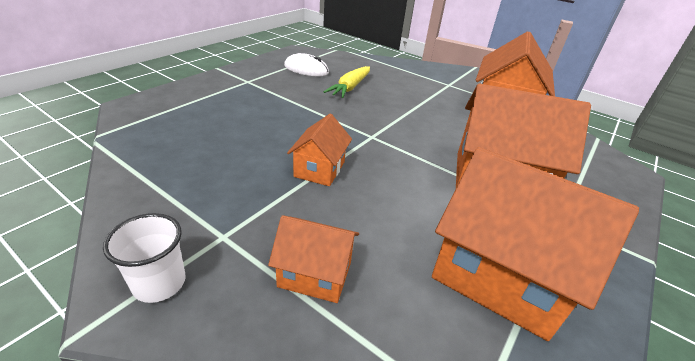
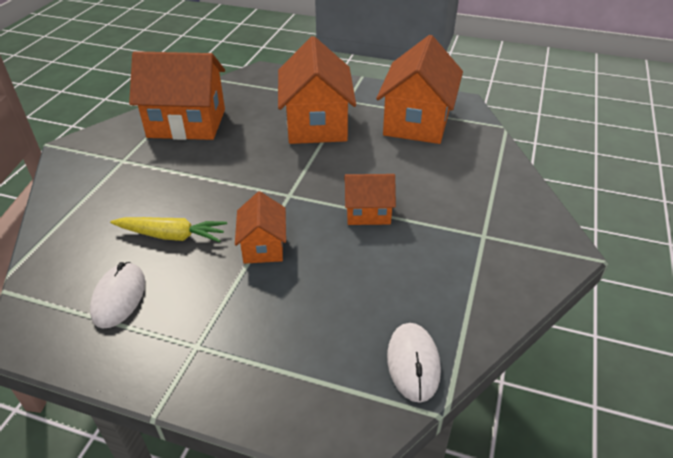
camera: 105 degrees left, 5 degrees up
white cup [103,213,186,303] -> none
orange house [268,215,359,303] -> orange house moved to [235,191,286,264]
none -> white mouse [387,323,441,403]

